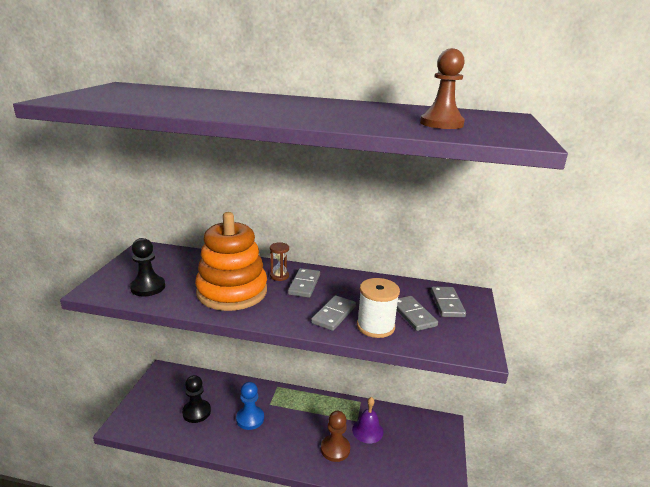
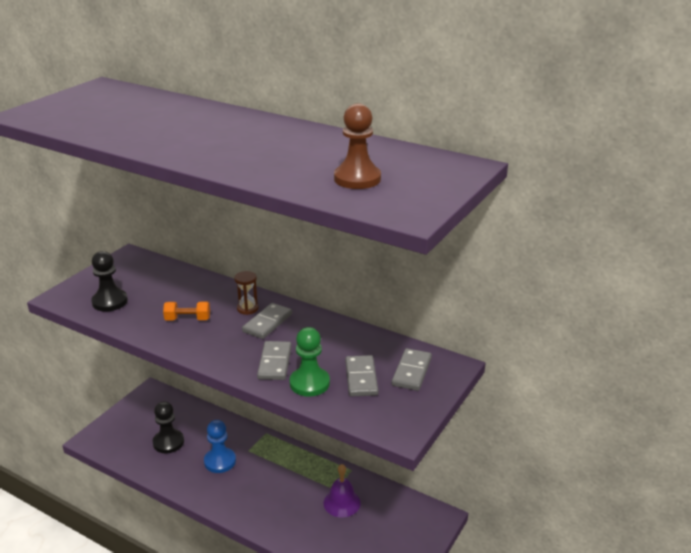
camera: 20 degrees right, 5 degrees up
orange stacking toy [195,212,267,311] -> orange dumbbell [163,301,210,321]
grey domino [311,295,356,331] -> grey domino turned 45 degrees counterclockwise [257,341,292,380]
brown pawn [321,411,350,462] -> none
white spool [357,278,400,338] -> green pawn [290,327,330,397]

